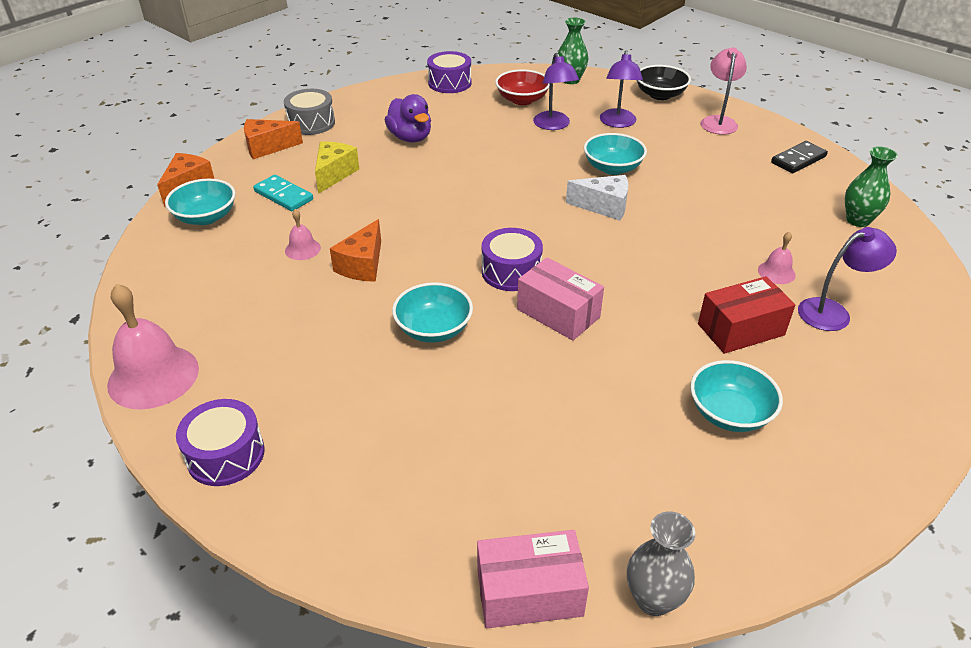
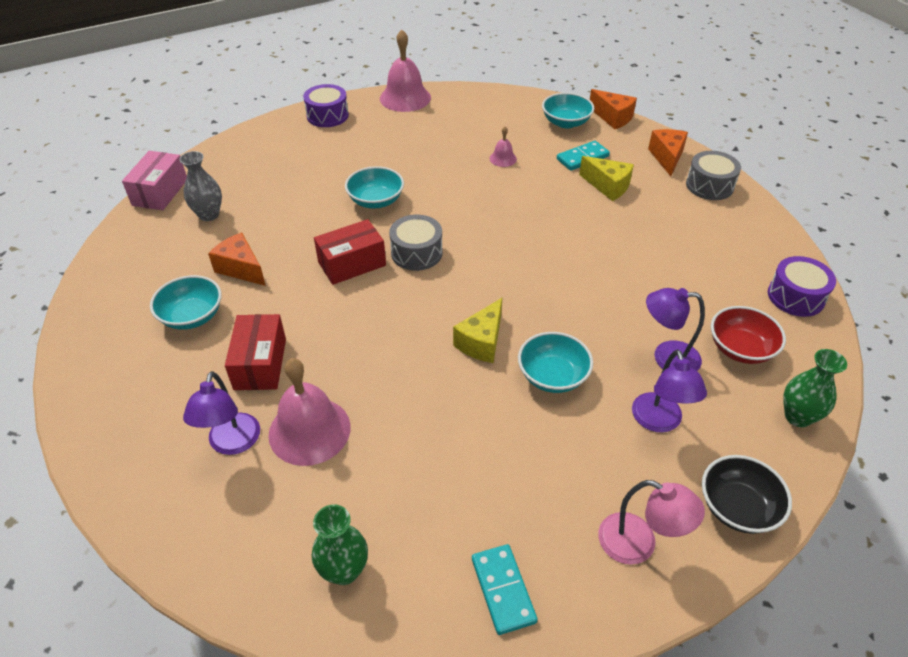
camera: 110 degrees right, 5 degrees up
orange cheese [330,219,381,282] -> orange cheese moved to [208,233,266,286]
purple duck [385,94,431,143] -> none
purple drum [482,228,543,291] -> grey drum [389,215,442,271]
pink box [517,258,604,341] -> red box [314,219,386,285]
white cheese [566,175,628,221] -> yellow cheese [453,298,502,363]
purple lamp [600,50,643,128] -> purple lamp turned 120 degrees counterclockwise [632,349,707,432]
grey vase [627,511,695,616] -> grey vase moved to [179,151,222,221]
pink bell [758,232,796,284] -> pink bell [268,358,351,466], size x2.08
black domino [771,141,828,173] -> turquoise domino [472,544,538,635]

